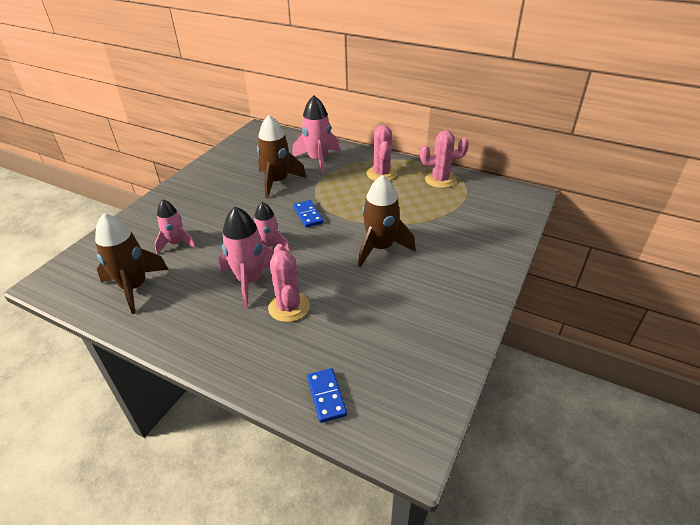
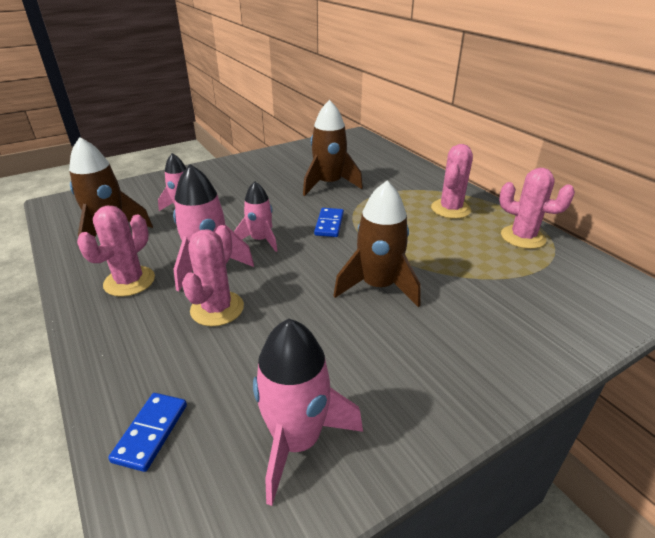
camera: 30 degrees right, 5 degrees down
pink rocket [292,95,340,175] -> pink rocket moved to [253,319,363,506]
none -> pink cactus [77,206,155,297]

